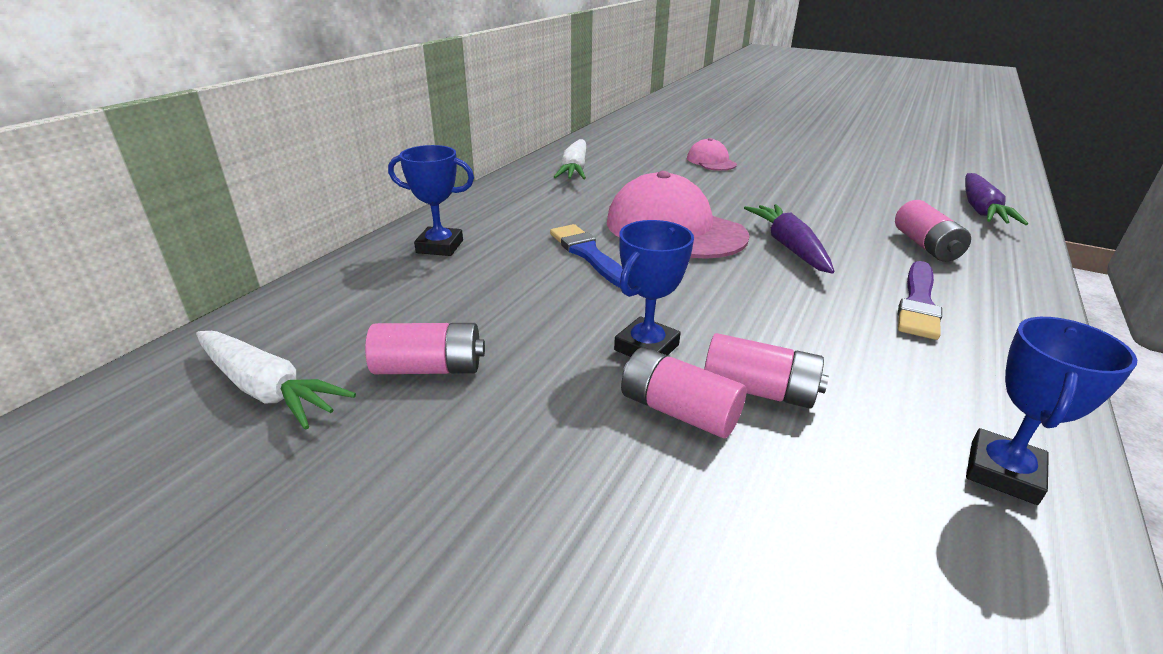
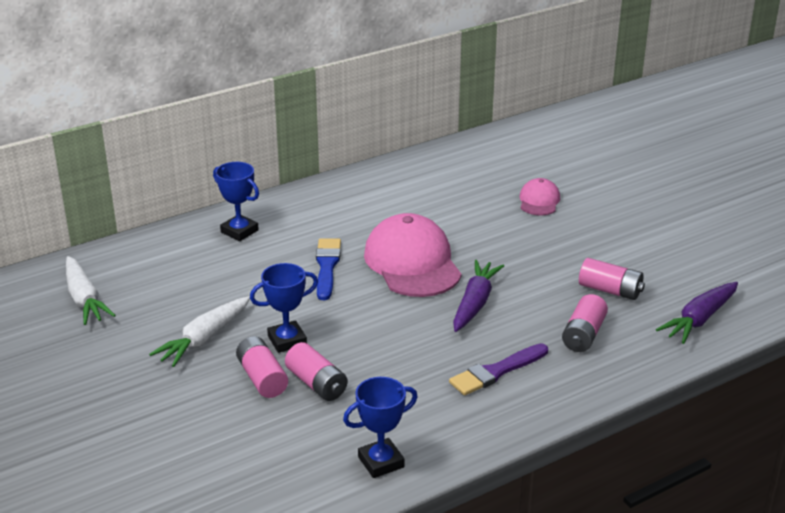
camera: 30 degrees right, 0 degrees up
pink battery [365,323,485,374] -> pink battery moved to [579,258,645,300]
white carrot [554,139,586,179] -> white carrot moved to [149,296,250,367]

